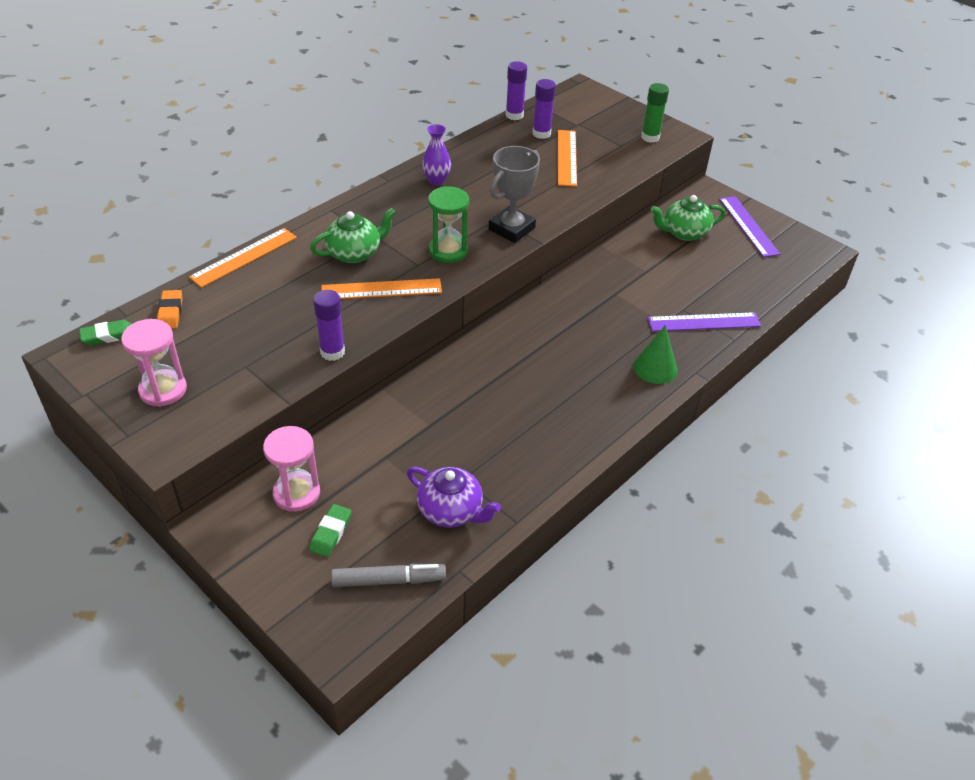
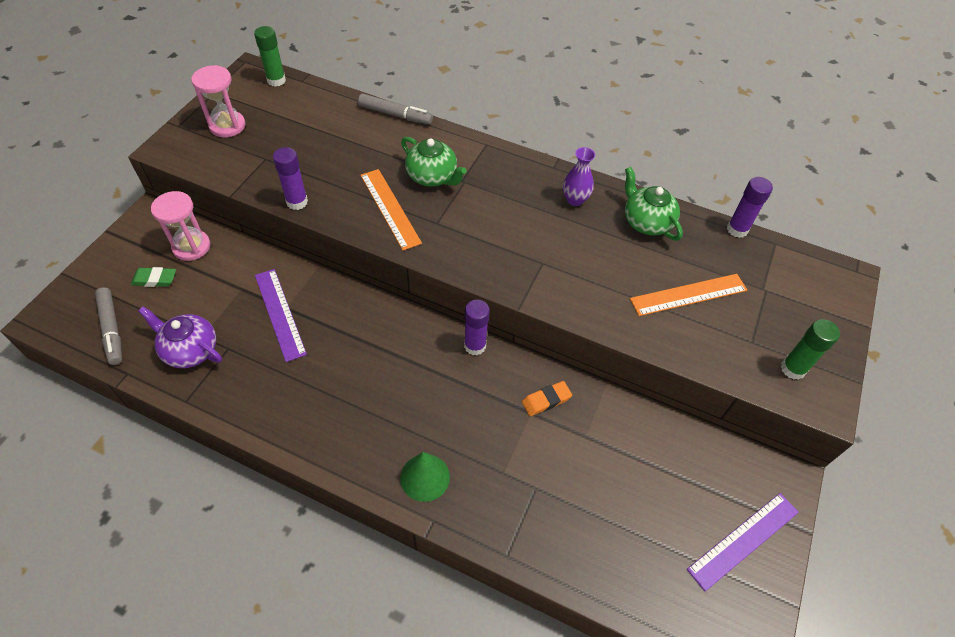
camera: 70 degrees right, 10 degrees up
green eraser [79,320,132,346] -> green glue stick [254,26,286,87]
orange eraser [157,290,182,329] -> orange eraser moved to [522,381,572,416]
orange ruler [189,228,297,288] -> grey marker [358,94,433,125]
purple teapot [407,467,501,527] -> purple teapot turned 105 degrees clockwise [138,306,222,368]
green hourglass [428,186,469,263] -> none
grey trophy [489,146,540,243] -> none
purple glue stick [533,79,556,139] -> purple glue stick moved to [464,300,490,355]
purple ruler [648,312,761,332] -> purple ruler moved to [255,269,307,362]
green teapot [651,195,726,241] -> green teapot moved to [625,167,683,241]

